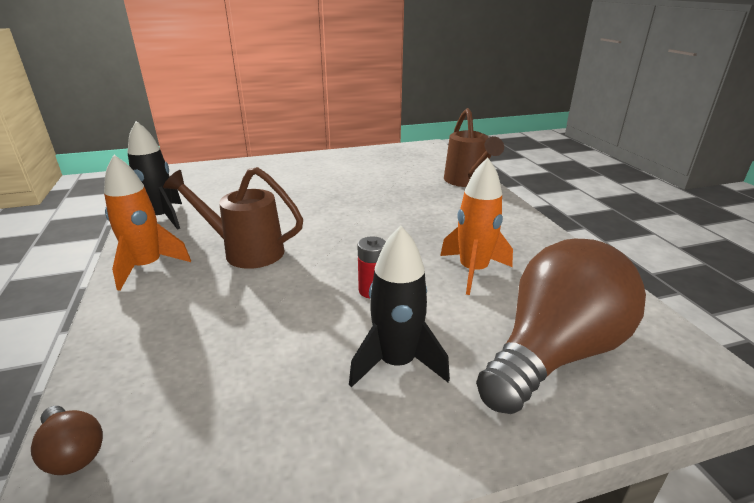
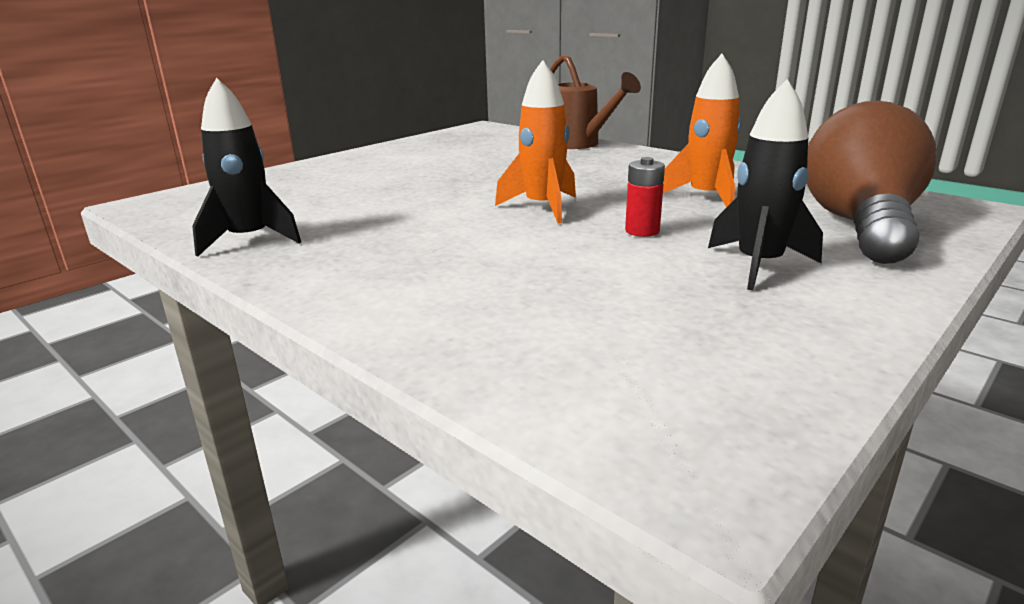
camera: 30 degrees left, 5 degrees down
brown light bulb [31,406,103,475] -> none
orange rocket [104,155,191,291] -> orange rocket moved to [495,60,576,224]
brown watering can [163,167,303,269] -> none

